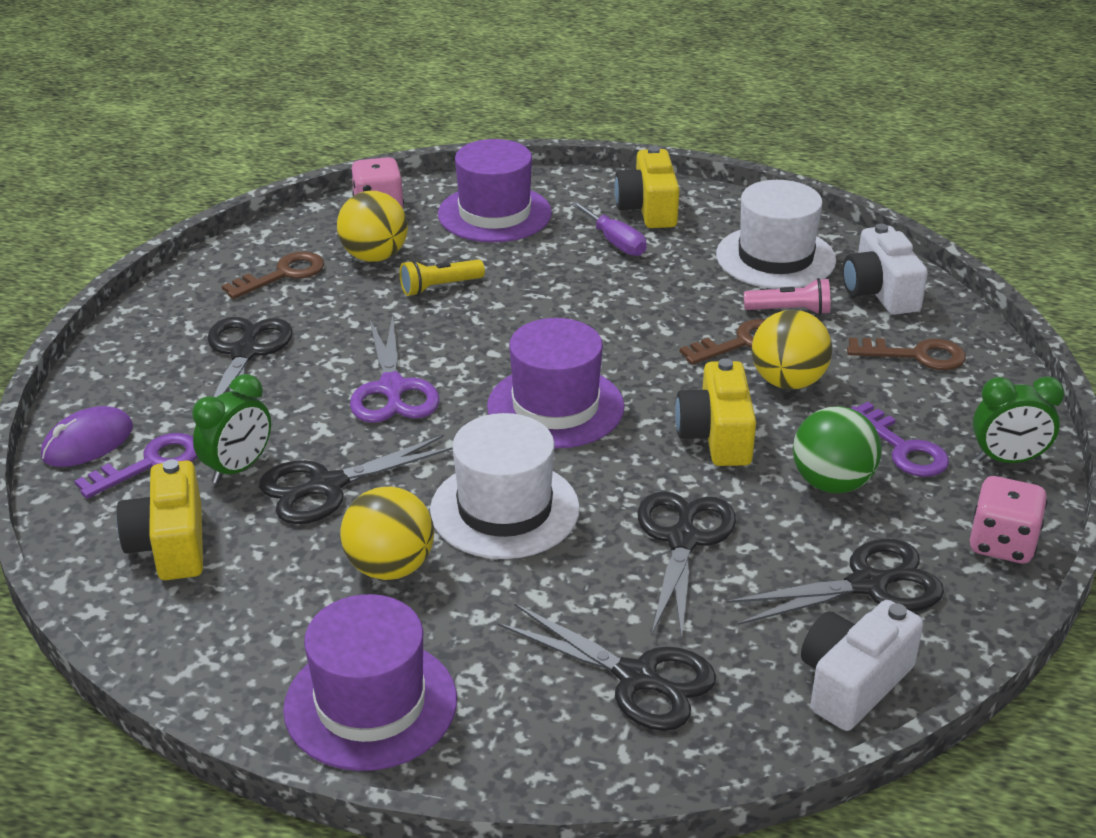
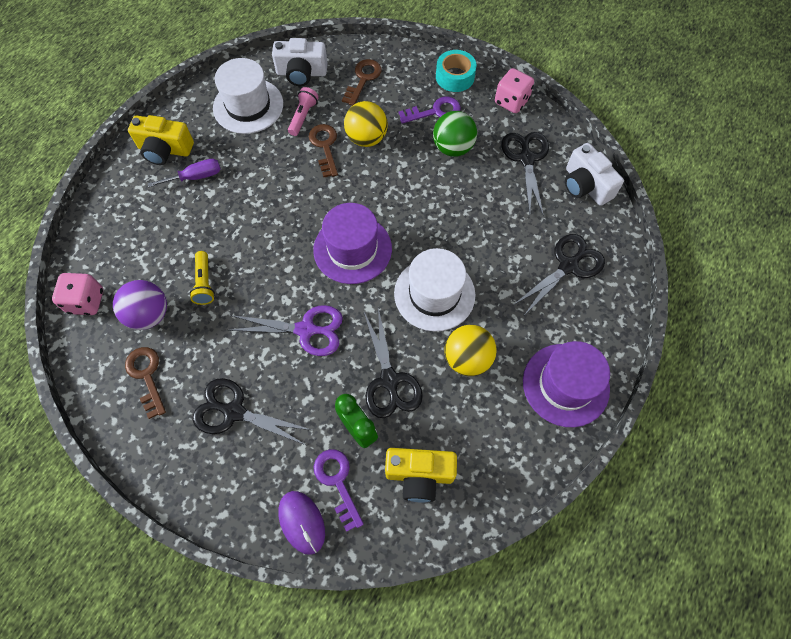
camera: 75 degrees left, 30 degrees up
yellow ball [337,191,408,262] -> purple ball [113,280,167,330]
purple hat [438,139,552,243] -> none
black scissors [637,491,736,639] -> none
yellow camera [675,358,756,466] -> none
green clock [973,376,1065,463] -> turquoise tape [436,50,477,92]

